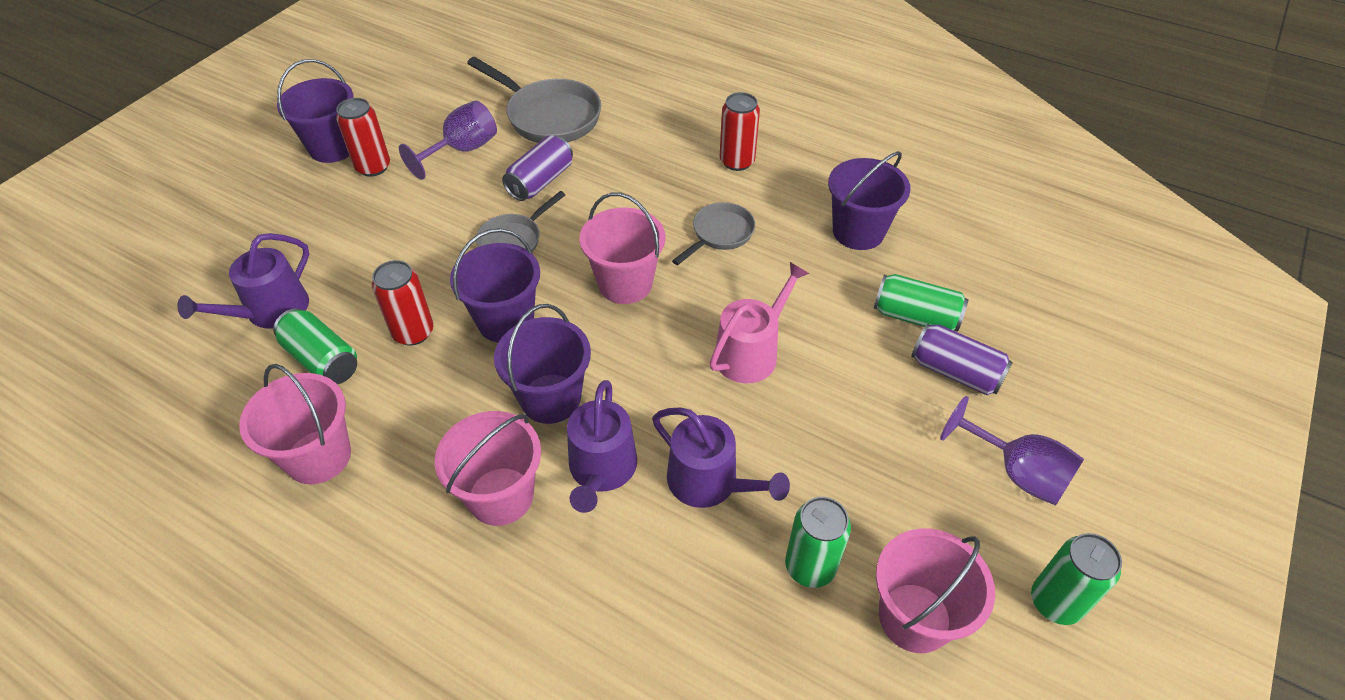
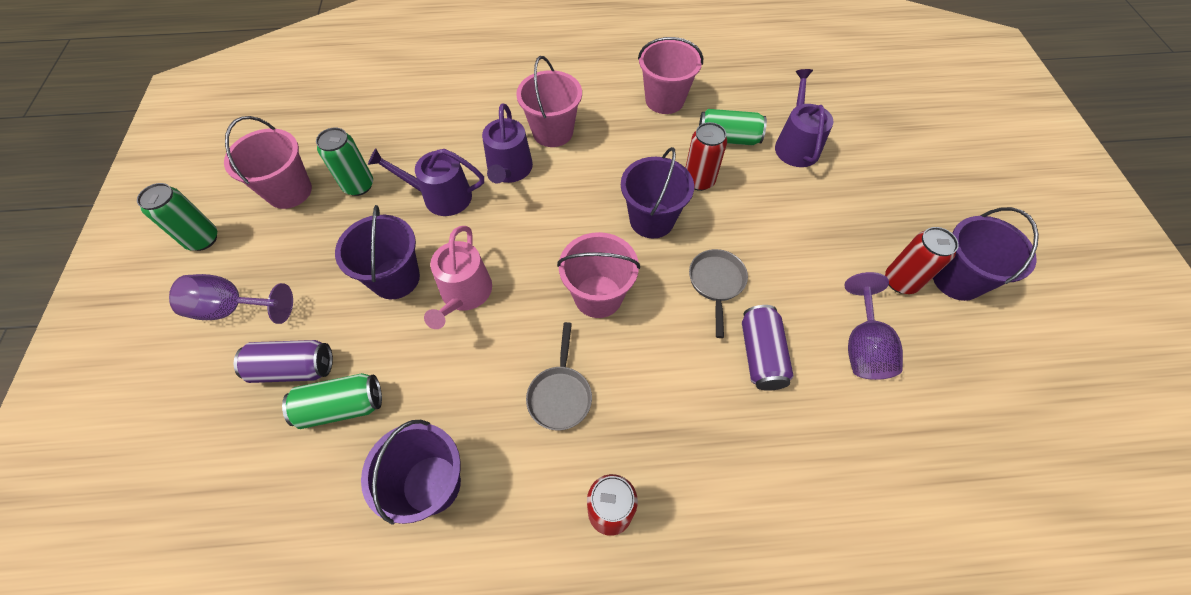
camera: 145 degrees right, 10 degrees up
grey pan [467,57,601,143] -> none
purple bucket [494,304,591,424] -> purple bucket moved to [335,205,420,299]
purple watering can [567,380,637,513] -> purple watering can turned 150 degrees counterclockwise [482,103,533,184]

